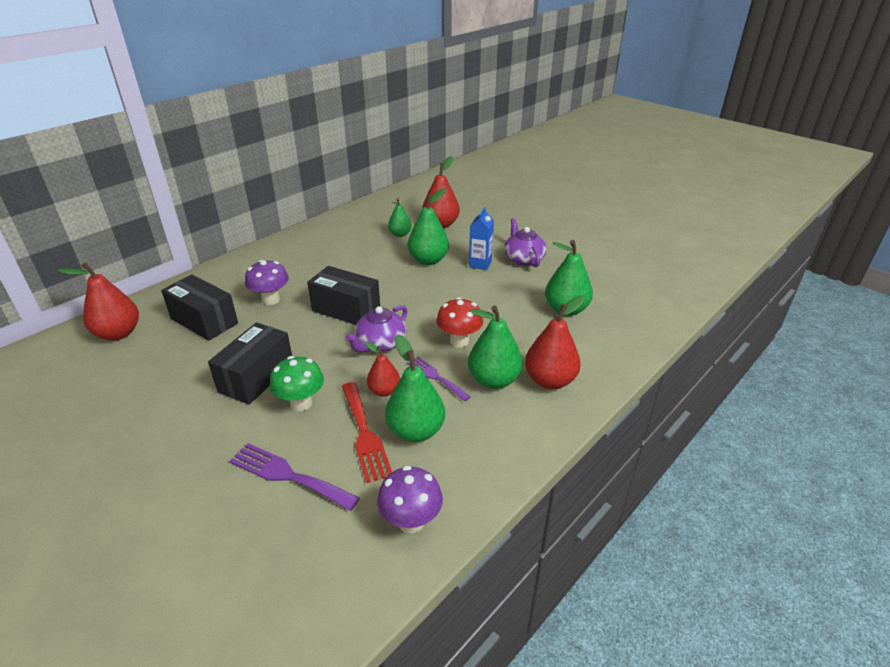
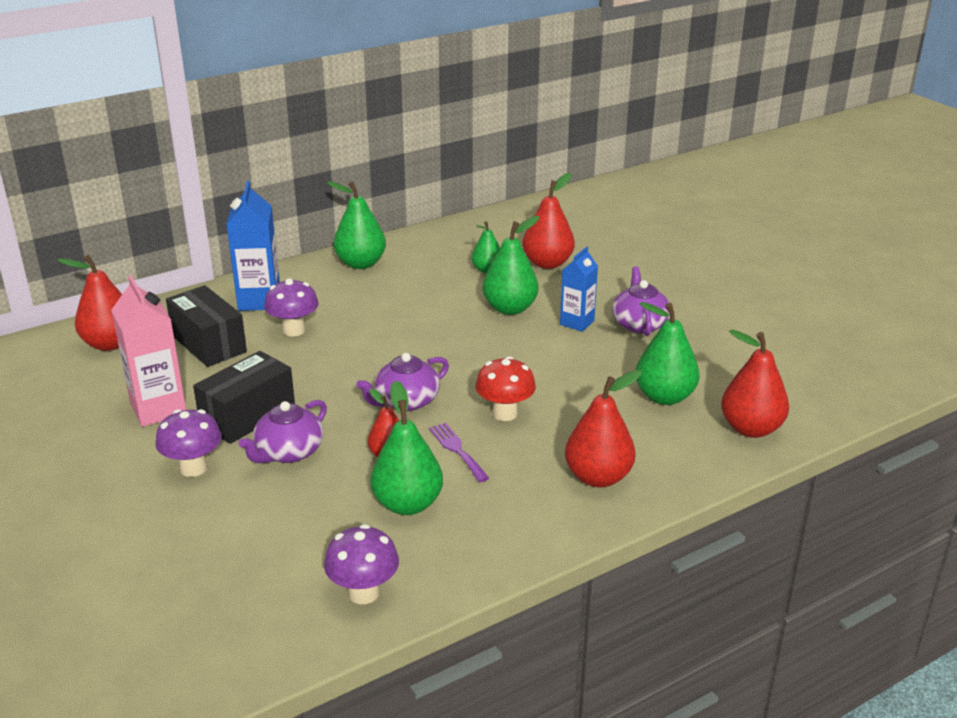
camera: 15 degrees right, 5 degrees down
purple fork [229,443,360,511] -> none
green mushroom [270,356,324,411] -> purple teapot [238,400,327,463]
black box [307,266,380,325] -> none
red fork [342,382,392,483] -> none
green pear [468,305,523,389] -> green pear moved to [327,181,386,269]
none -> pink carton [111,276,186,427]
none -> purple mushroom [155,409,222,477]
none -> blue carton [226,181,280,311]
none -> red pear [721,330,789,438]

